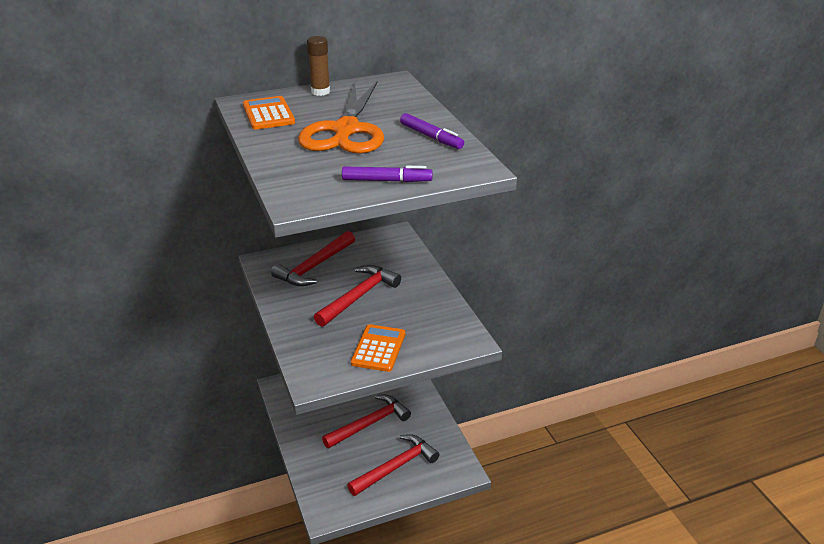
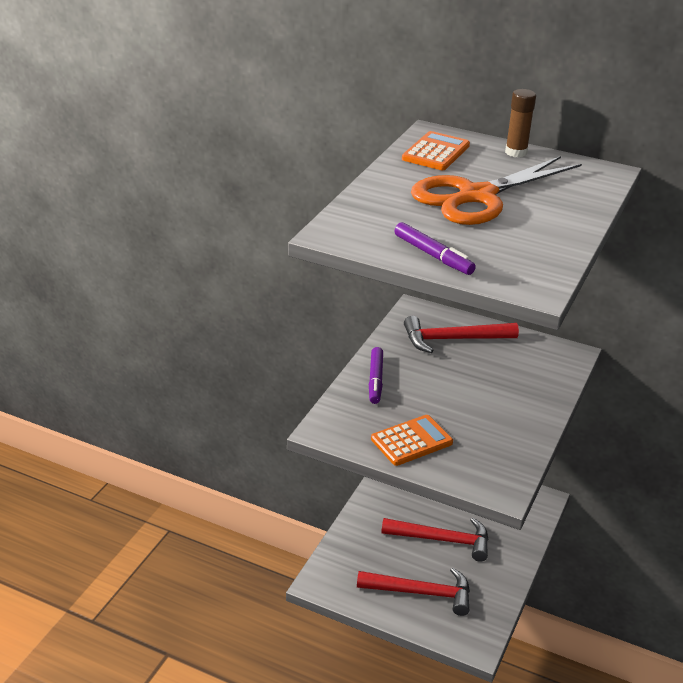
camera: 45 degrees right, 0 degrees up
red hammer [314,265,401,327] -> none
purple marker [400,113,464,149] -> purple marker moved to [369,347,383,404]

